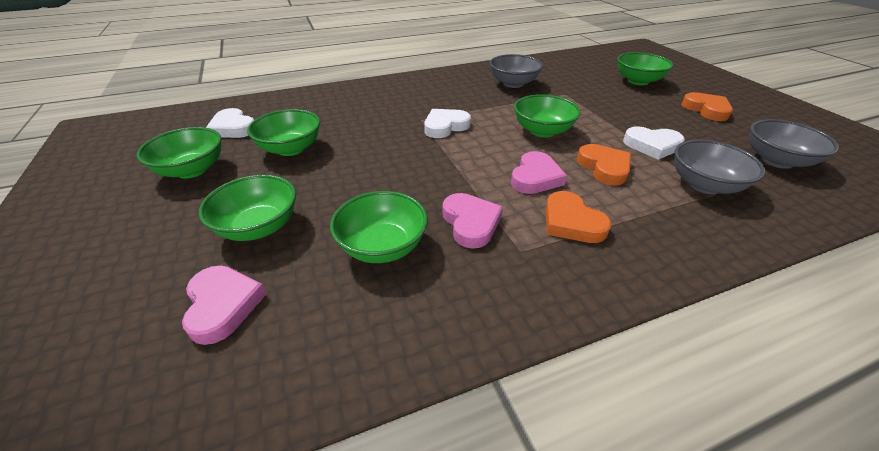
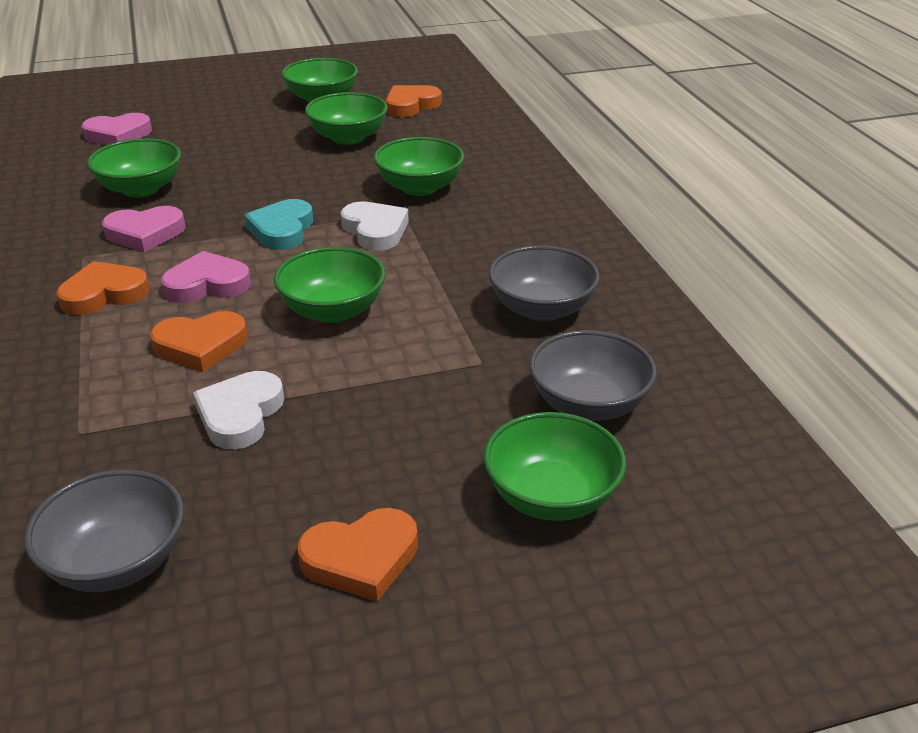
camera: 95 degrees right, 5 degrees down
green bowl [199,175,296,241] -> green bowl moved to [374,137,464,196]
white heart [206,108,254,138] -> orange heart [386,85,442,117]
pink heart [511,151,567,194] -> pink heart turned 135 degrees clockwise [161,251,251,303]
grey bowl [674,140,765,194] -> grey bowl moved to [529,330,657,421]
none -> turquoise heart [244,199,313,250]

